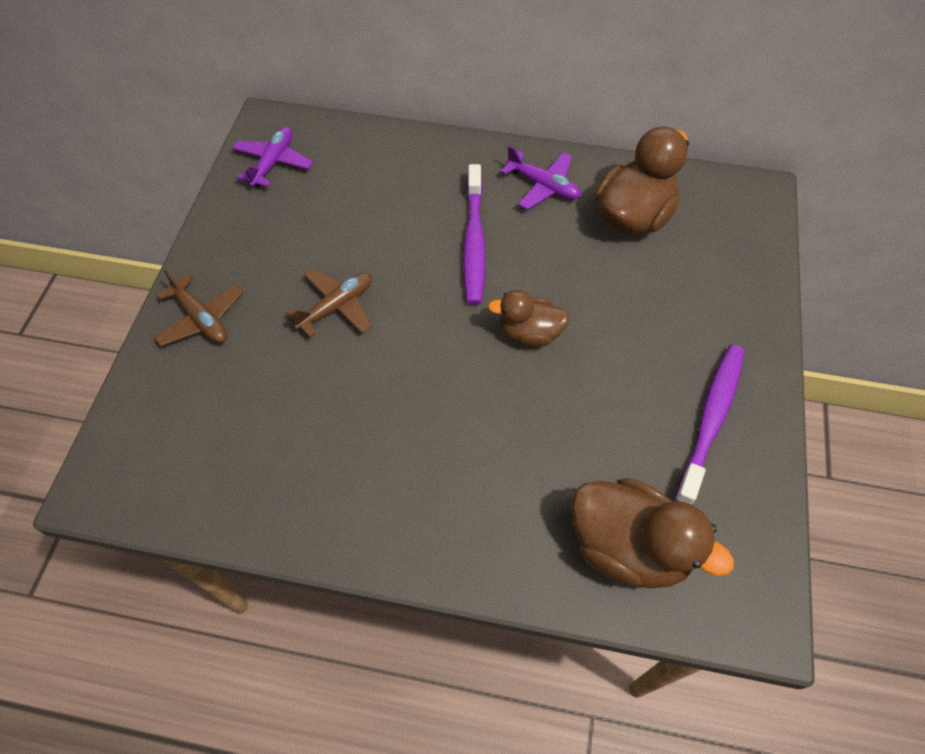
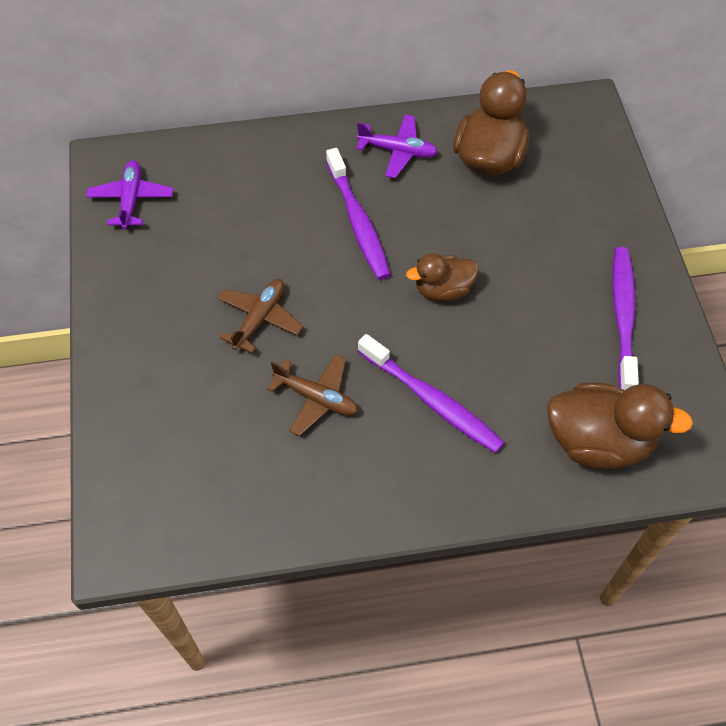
camera: 20 degrees left, 0 degrees up
brown plane [154,269,244,346] -> brown plane moved to [267,354,358,436]
none -> purple toothbrush [358,334,504,453]

